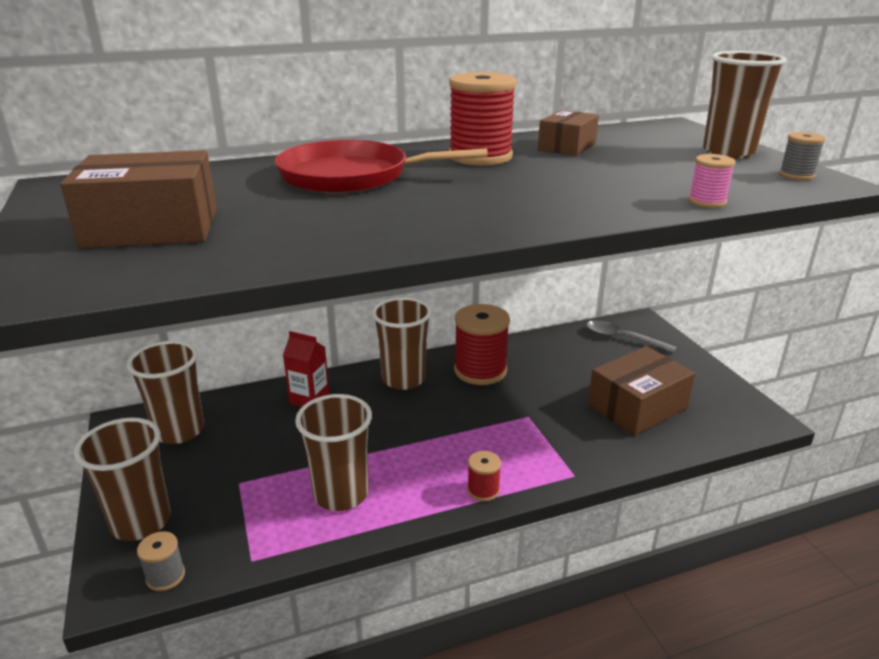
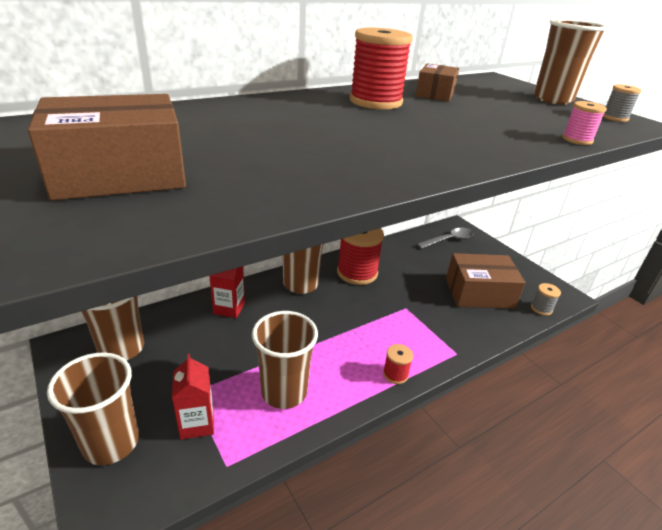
camera: 15 degrees left, 5 degrees up
grey spool [137,531,185,591] -> grey spool moved to [531,283,561,316]
red pan [275,140,488,193] -> none
grey spoon [586,320,677,353] -> grey spoon turned 135 degrees clockwise [417,228,474,249]
brown box [588,346,695,436] -> brown box turned 45 degrees clockwise [446,253,526,309]
none -> red carton [172,354,214,439]

